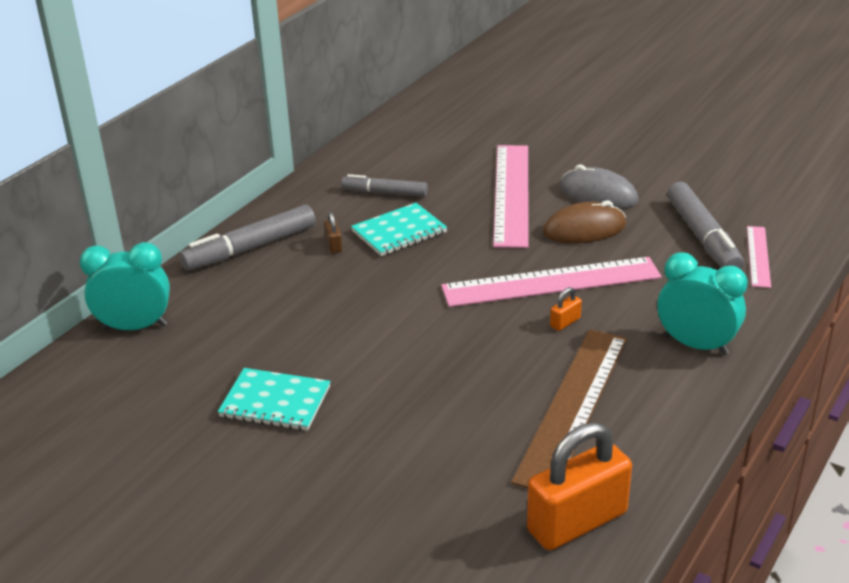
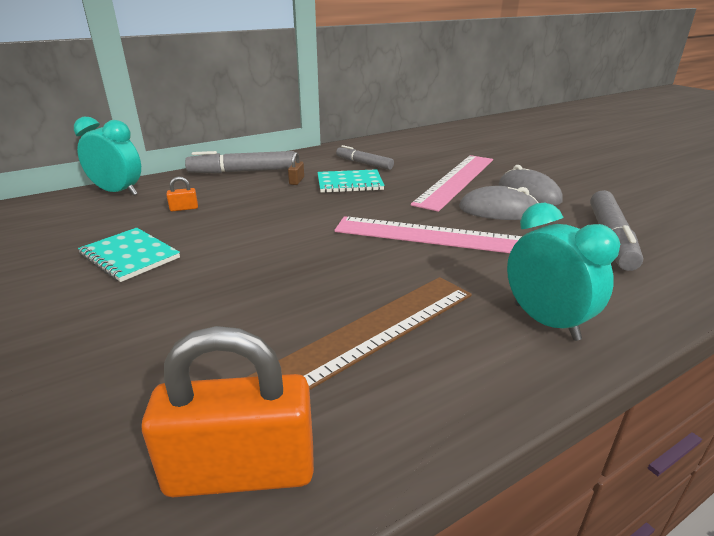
camera: 25 degrees right, 5 degrees down
brown mouse [543,200,626,243] -> grey mouse [459,186,539,220]
orange padlock [550,287,582,331] -> orange padlock moved to [166,176,198,211]
pink ruler [747,226,771,288] -> none

